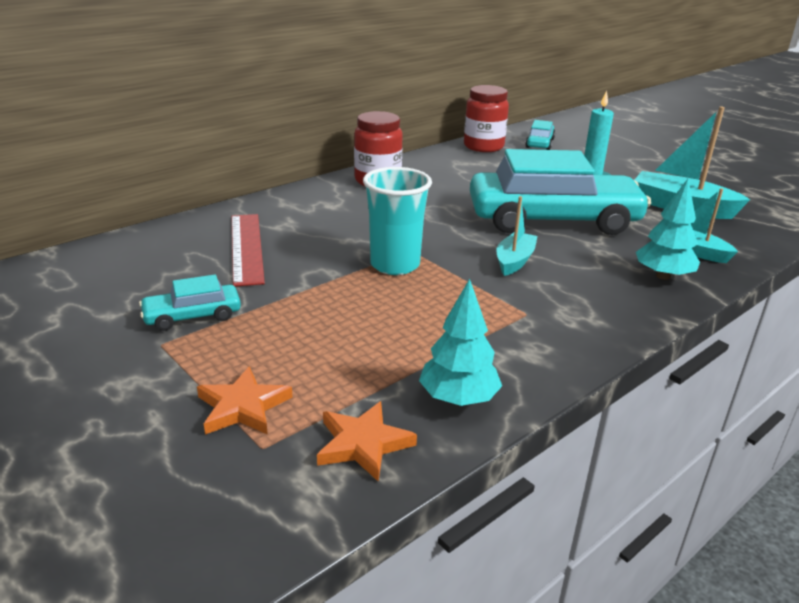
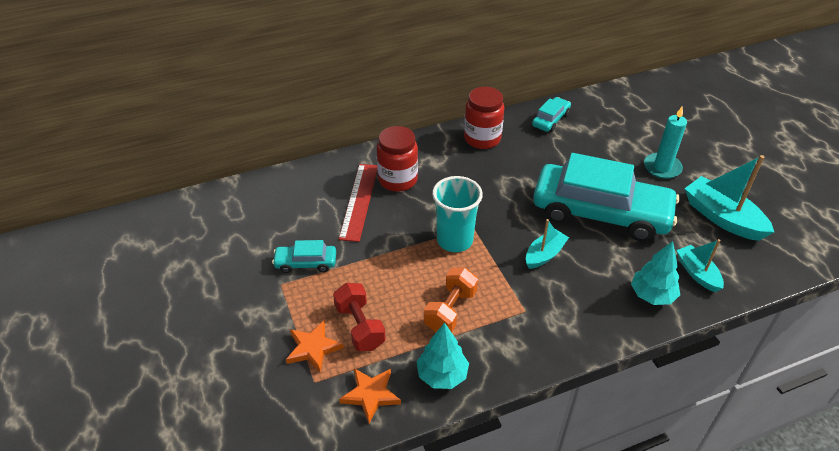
camera: 20 degrees right, 15 degrees up
red jar [464,85,509,152] -> red jar moved to [377,126,418,192]
turquoise car [525,120,555,150] -> turquoise car moved to [532,97,571,132]
none -> red dumbbell [333,283,386,351]
none -> orange dumbbell [424,268,478,333]

